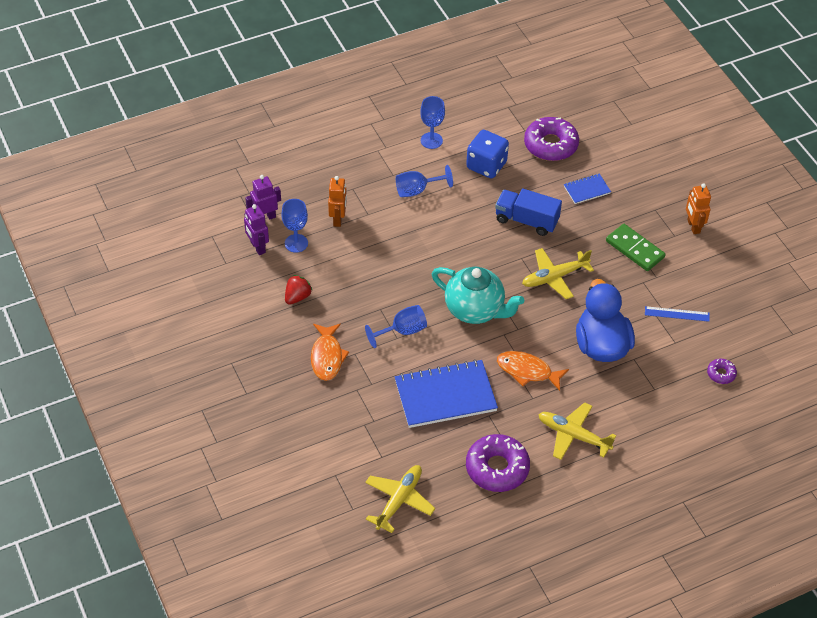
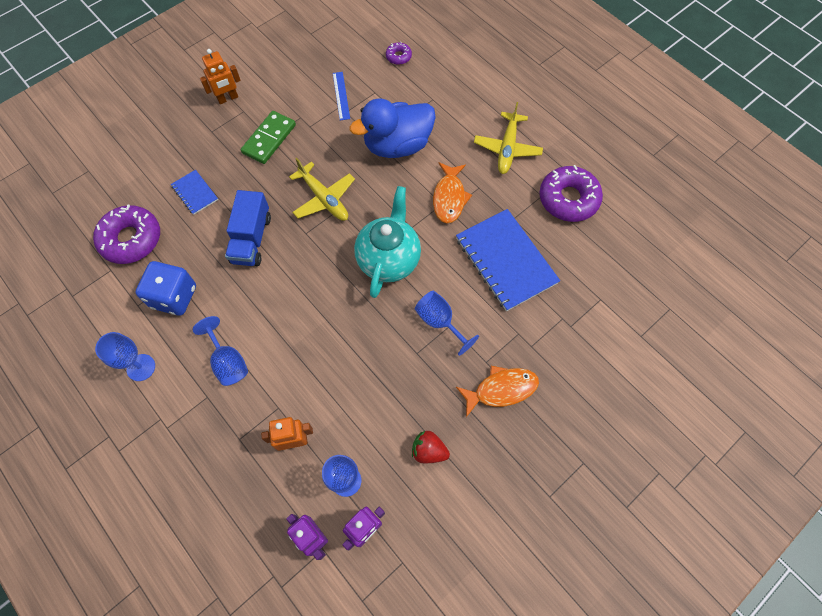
camera: 105 degrees left, 15 degrees up
yellow plane [365,465,435,533] -> none

